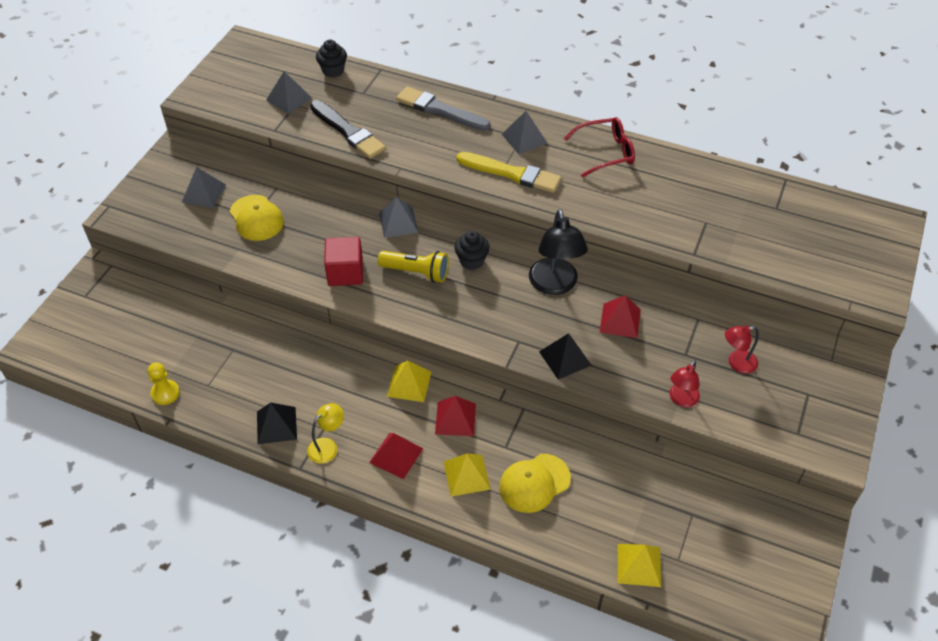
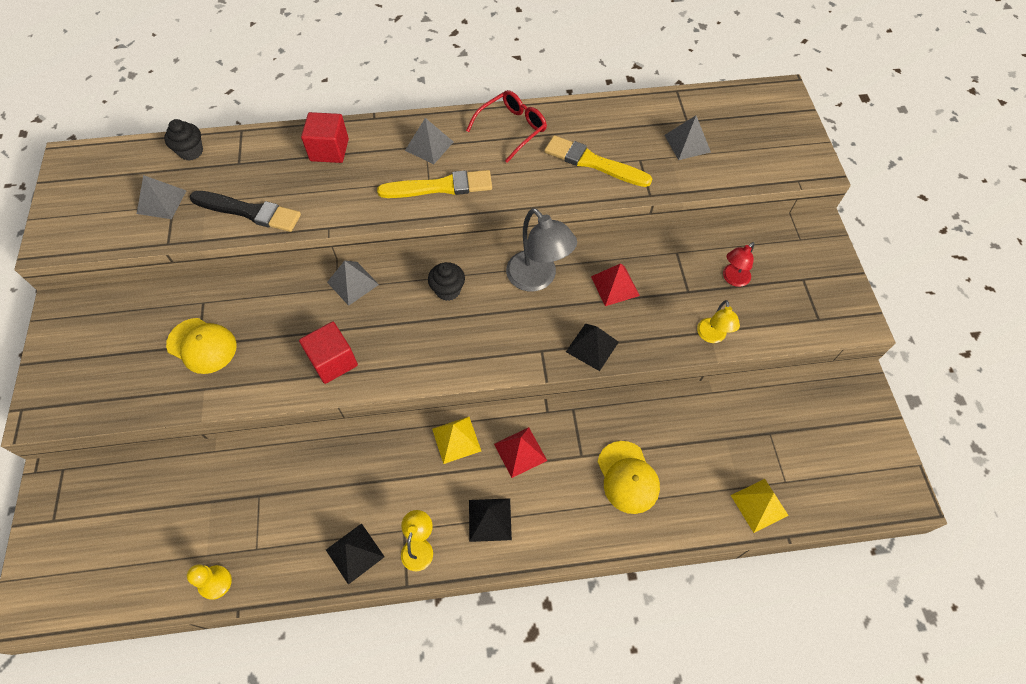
camera: 30 degrees left, 10 degrees up
grey pyramid [182,167,226,208] -> grey pyramid moved to [664,116,711,160]
red pyramid [369,433,423,479] -> black pyramid [469,498,512,542]
yellow flashlight [378,251,449,283] -> none
grey brush [396,87,491,131] -> red cube [301,112,349,163]
yellow pyramid [444,453,491,497] -> none
yellow cap [499,454,571,513] -> yellow cap turned 45 degrees counterclockwise [598,441,660,514]
black lamp [529,209,588,295] -> grey lamp [506,208,577,291]
red lamp [670,360,700,407] -> yellow lamp [697,300,740,343]
none -> yellow brush [544,135,652,187]

